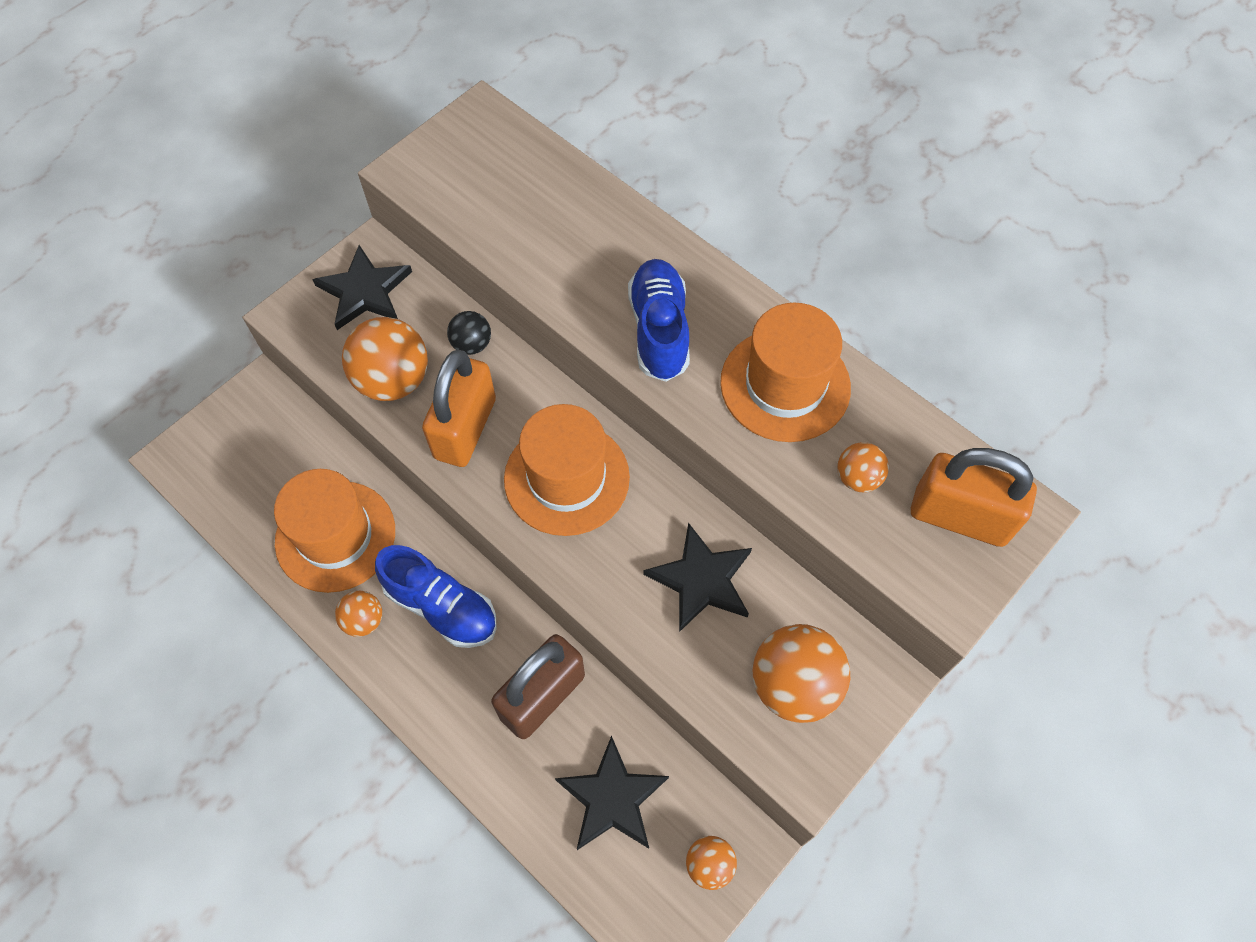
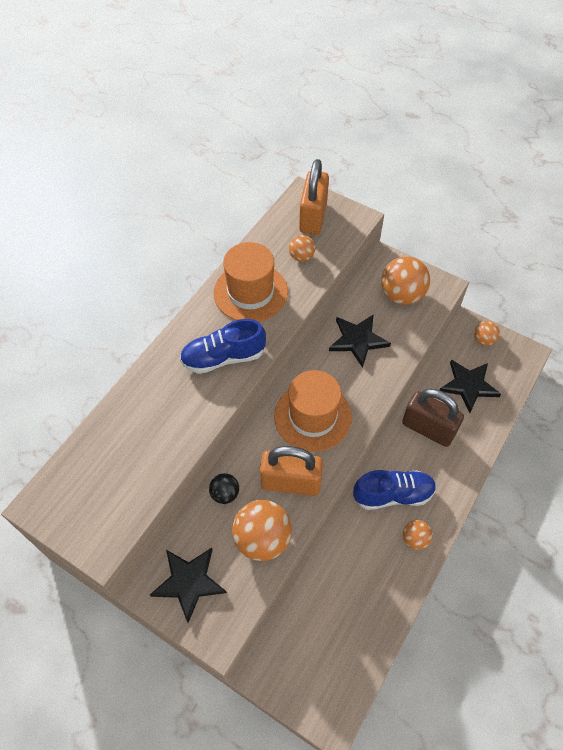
camera: 100 degrees left, 5 degrees down
orange hat [274,469,395,593] -> none
blue shoe [375,545,497,648] -> blue shoe turned 60 degrees clockwise [353,470,436,510]

